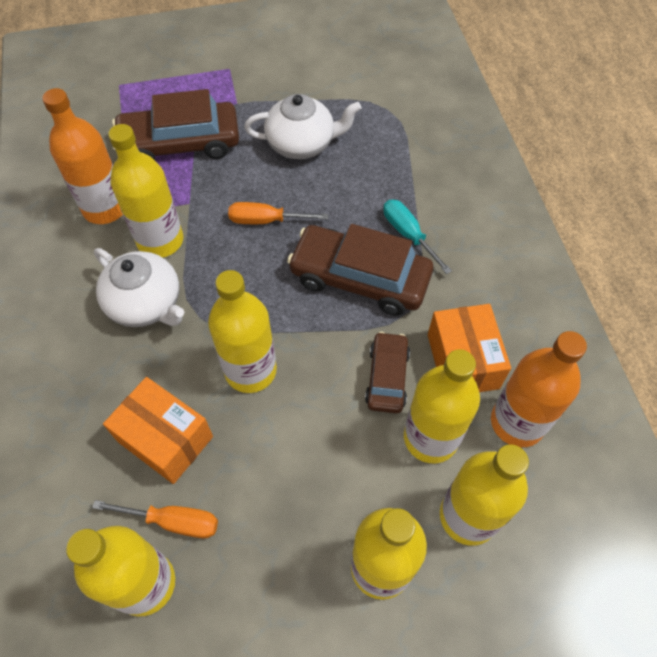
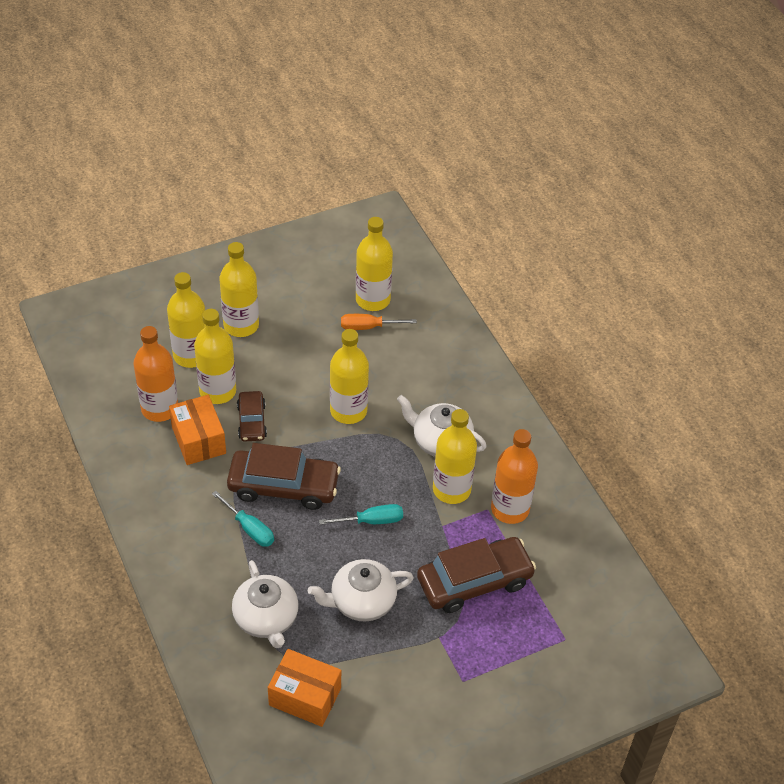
camera: 165 degrees right, 10 degrees down
orange box [103,377,213,484] -> orange box moved to [268,649,341,727]
orange screwdriver [228,202,328,224] -> turquoise screwdriver [319,504,403,525]
none -> white teapot [232,560,299,648]

